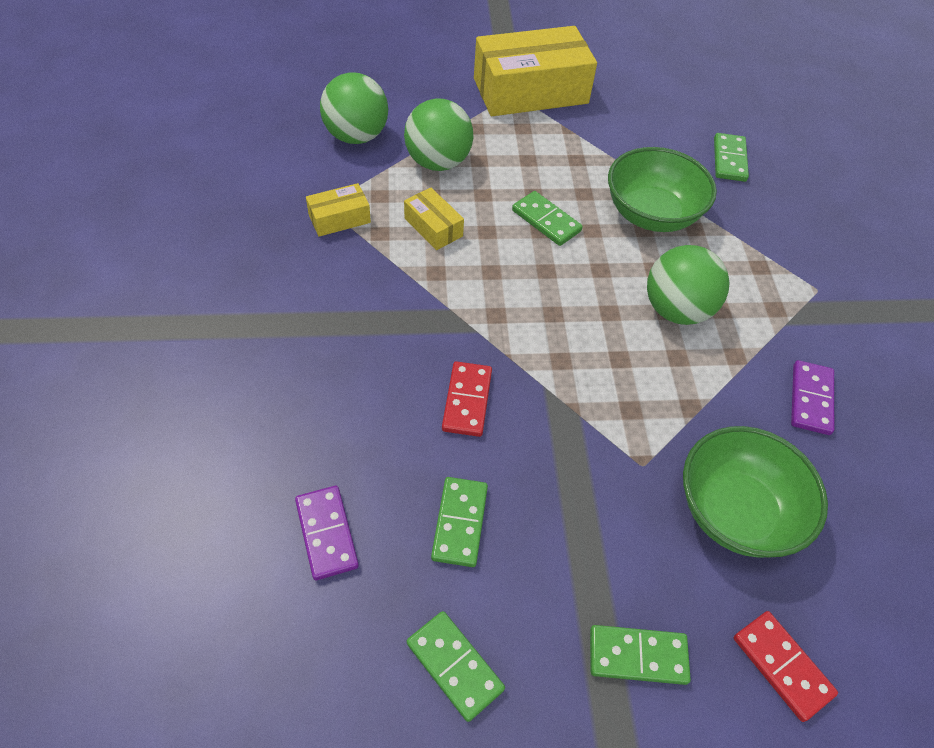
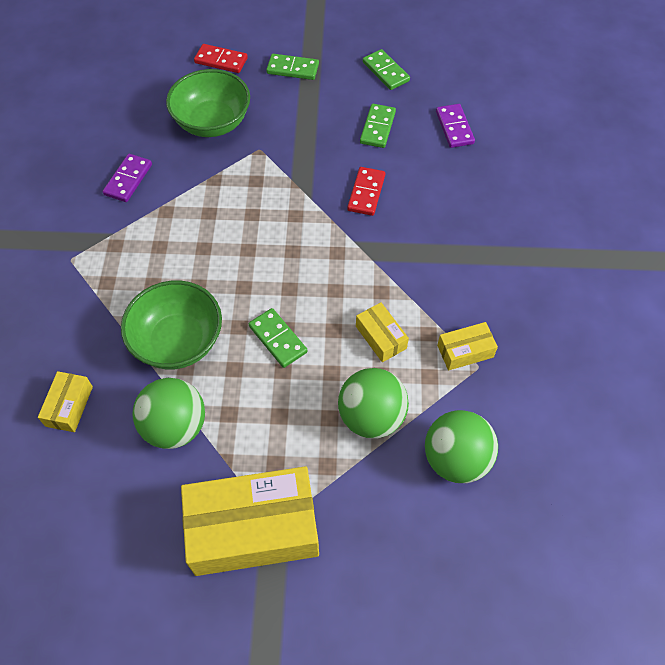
camera: 170 degrees left, 5 degrees up
green ball [647,245,730,325] -> green ball moved to [133,378,205,449]
green domino [714,133,749,182] -> yellow box [38,371,93,432]
red domino [734,611,838,722] -> red domino turned 45 degrees counterclockwise [194,44,248,73]

